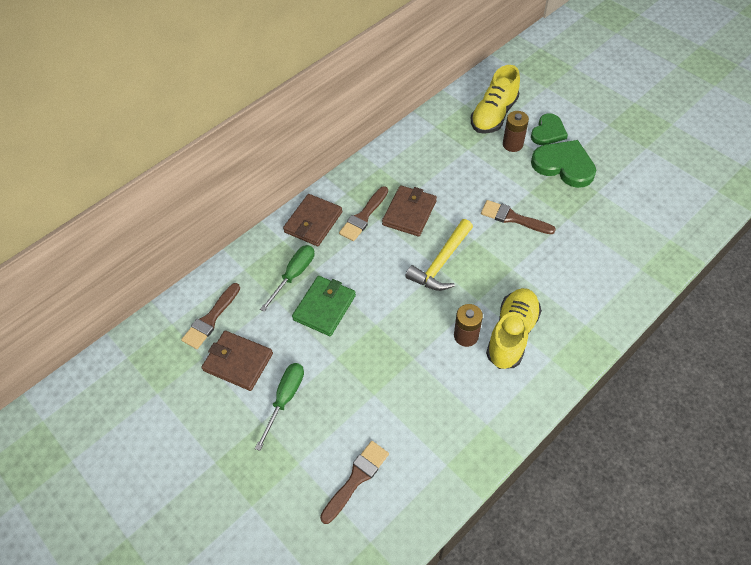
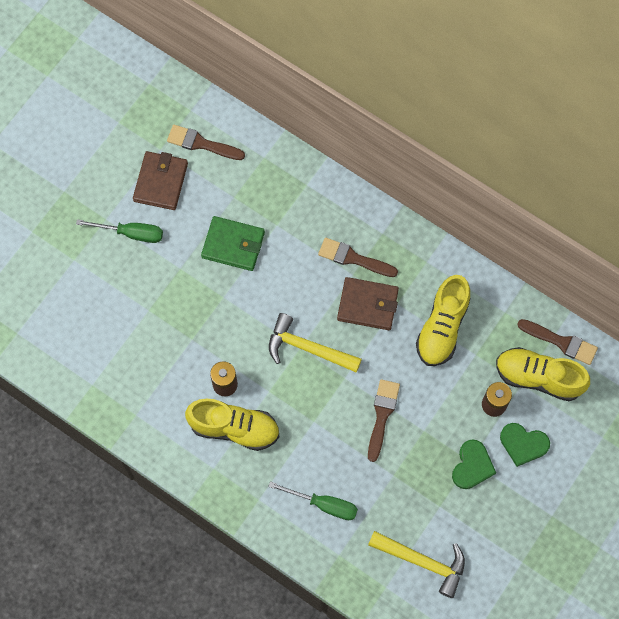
camera: 75 degrees right, 15 degrees up
green screwdriver [260,245,314,312] -> green screwdriver moved to [268,481,358,520]
brown wallet [283,194,343,246] -> none
brown brush [320,441,389,524] -> brown brush moved to [517,319,598,365]
green heart [531,140,596,188] -> green heart [452,439,496,489], size x0.66
none -> yellow hammer [368,531,465,598]
none -> yellow shoe [416,275,471,366]

